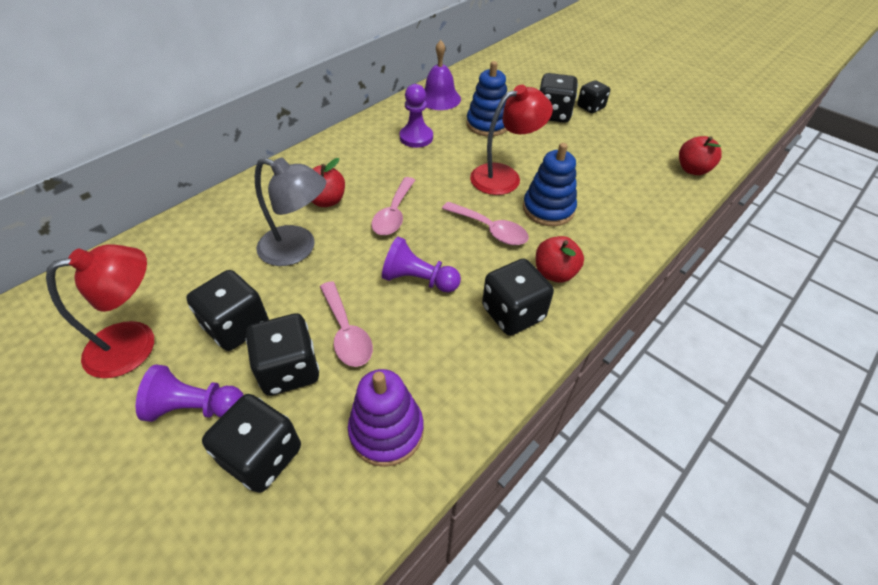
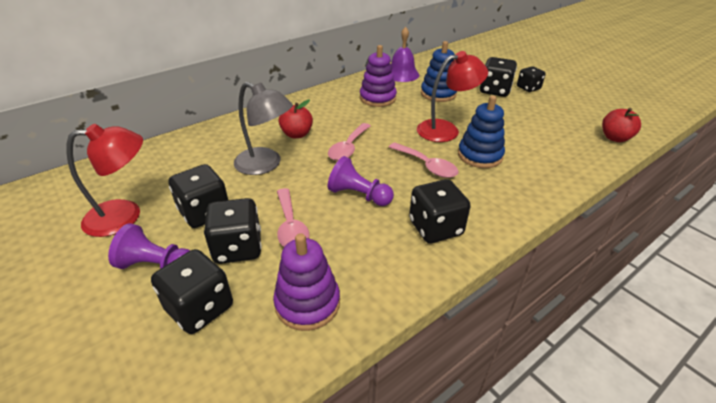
camera: 10 degrees right, 10 degrees down
purple pawn [400,84,433,148] -> purple stacking toy [360,45,397,107]
red apple [536,236,584,283] -> none

